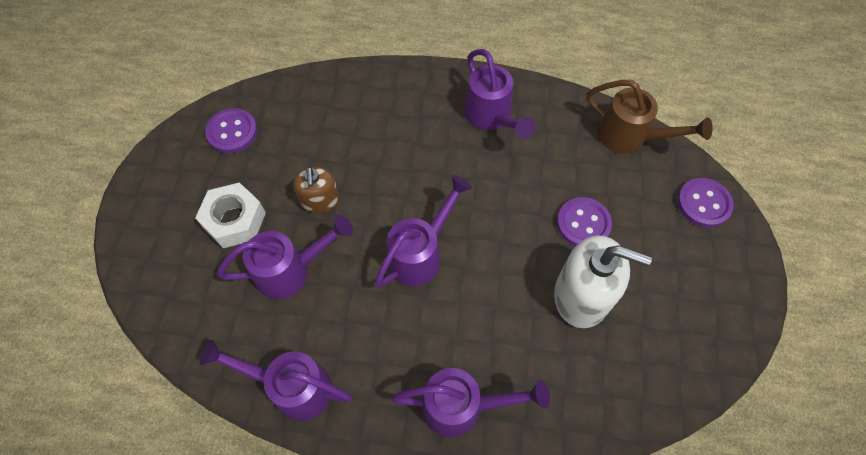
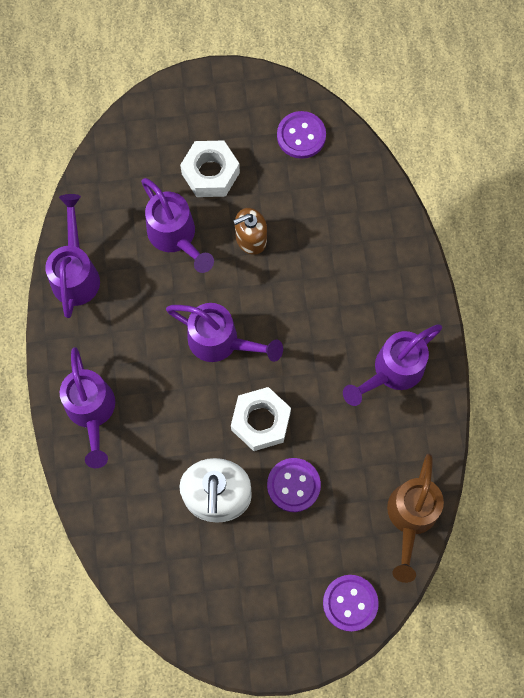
camera: 75 degrees right, 10 degrees up
none -> white nut [231,387,291,451]

